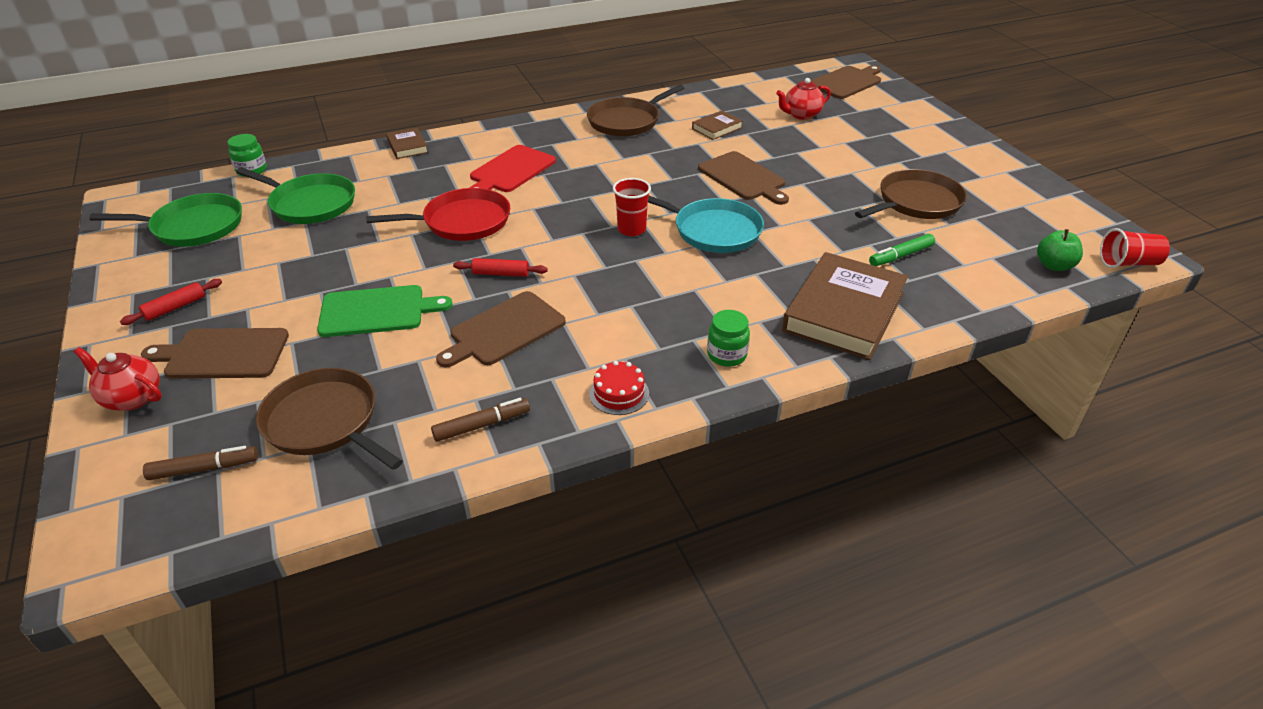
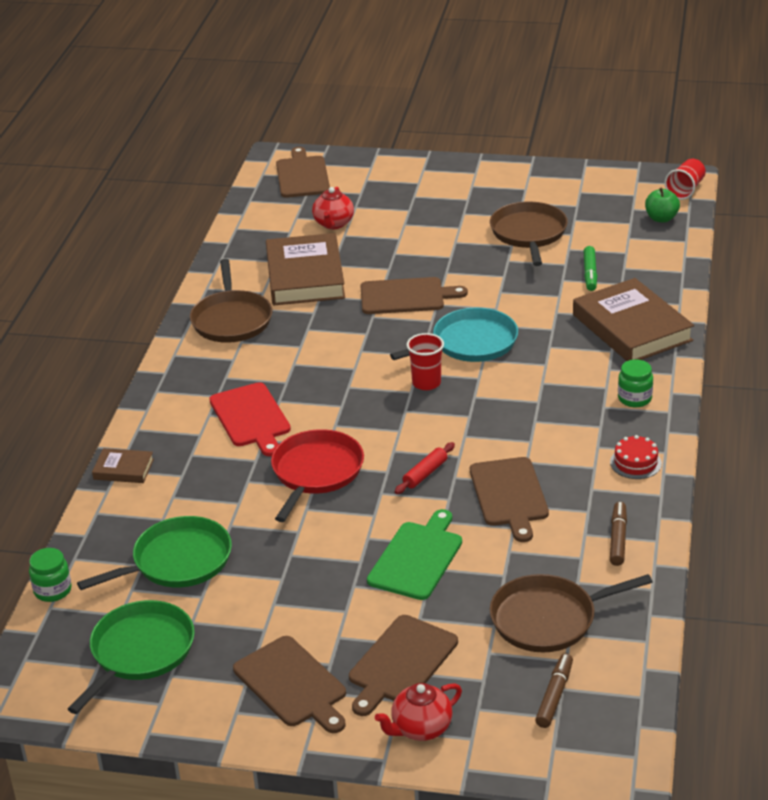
camera: 55 degrees left, 5 degrees down
red rolling pin [120,279,222,325] -> brown cutting board [233,636,346,733]
brown book [692,111,743,140] -> brown book [266,233,345,305], size x2.13

